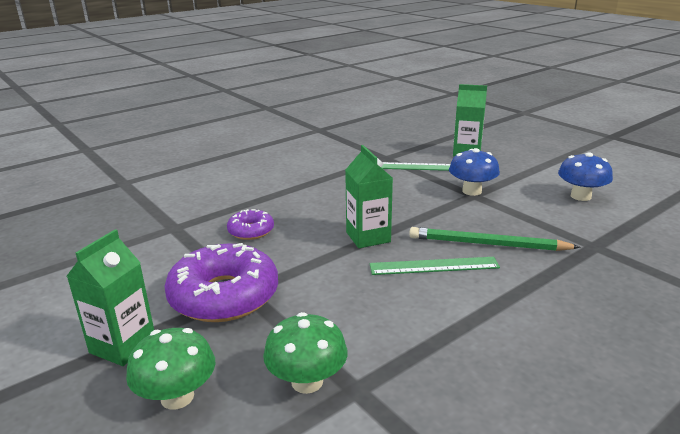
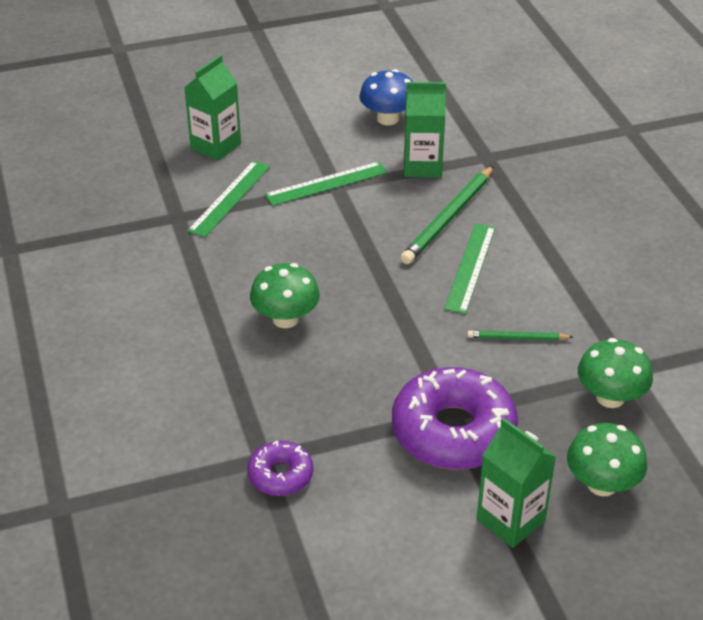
camera: 70 degrees left, 15 degrees up
purple donut [227,209,274,240] -> purple donut moved to [247,441,313,496]
green carton [345,145,393,248] -> green carton moved to [404,82,446,177]
blue mushroom [449,148,500,196] -> green ruler [264,162,388,206]
none -> green mushroom [250,263,320,328]
none -> green pencil [467,330,573,340]

